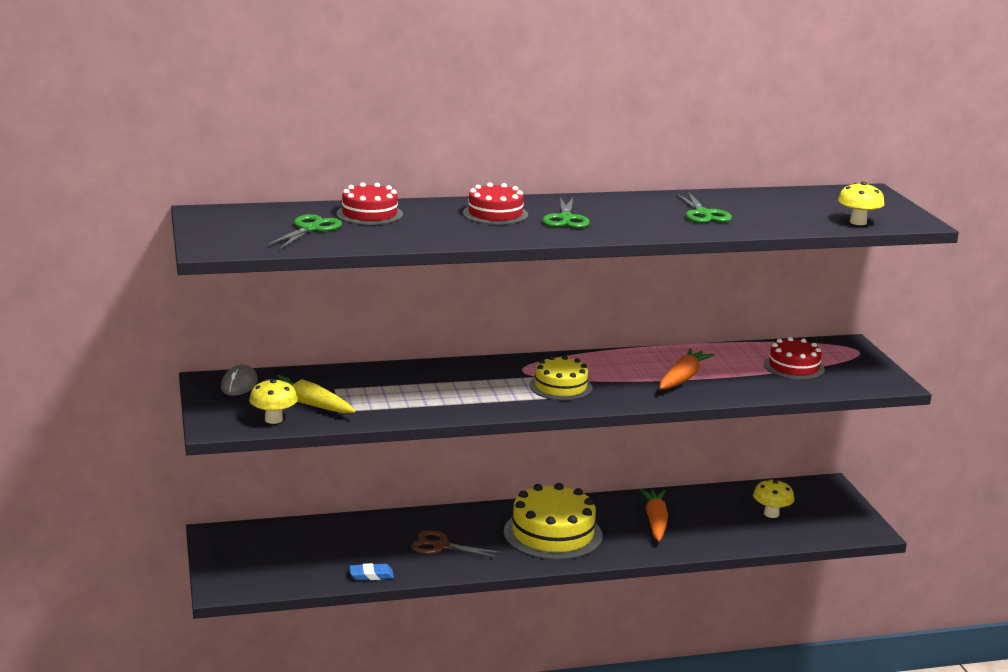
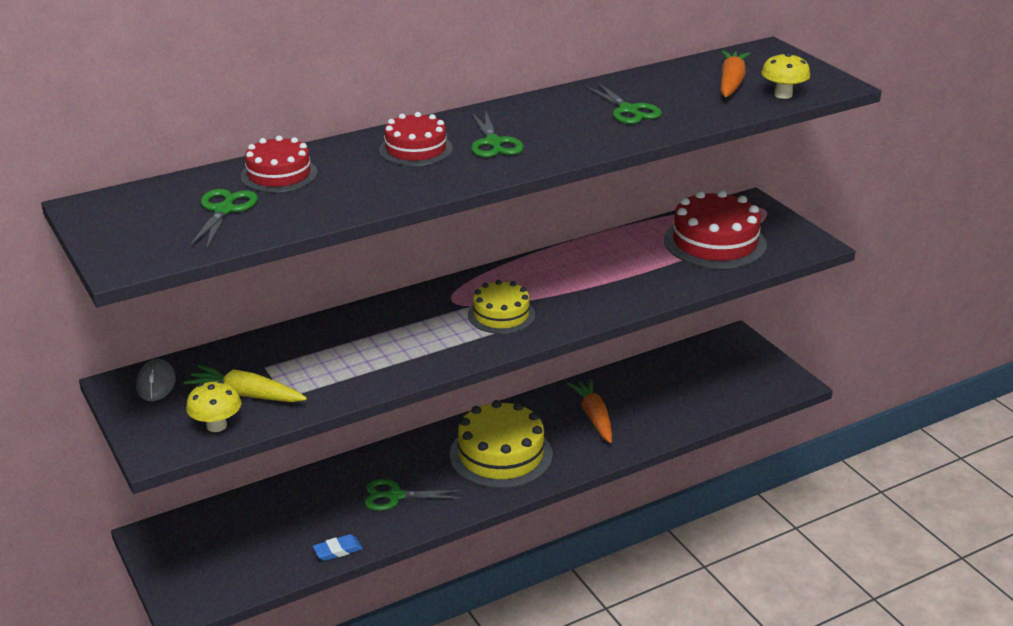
camera: 15 degrees left, 10 degrees up
brown scissors [411,530,503,558] -> green scissors [365,479,462,511]
orange carrot [659,348,715,389] -> orange carrot moved to [721,50,750,97]
yellow mushroom [753,479,794,518] -> none
red cake [764,337,825,380] -> red cake [664,190,767,269], size x1.65

